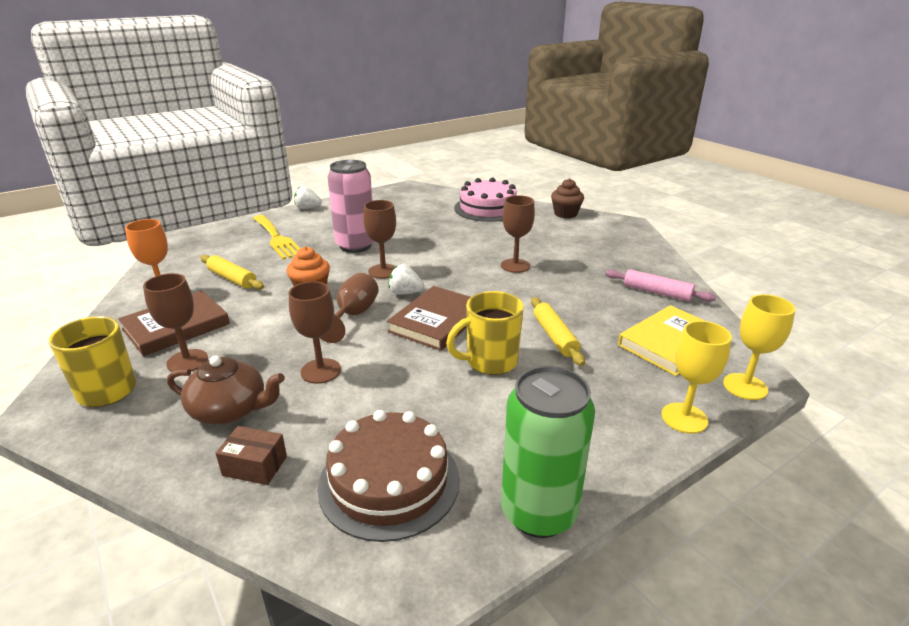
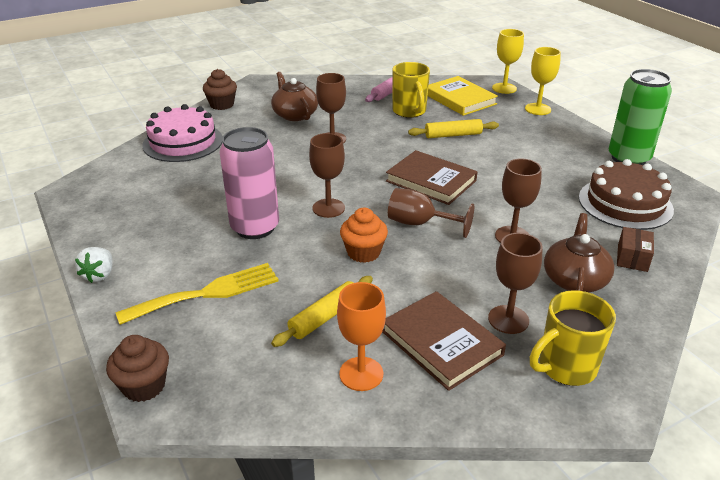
camera: 85 degrees left, 5 degrees up
white strawberry [389,265,424,295] -> none
yellow mug [446,291,524,375] -> yellow mug moved to [392,62,430,118]
none -> brown cupcake [106,335,169,402]
none -> brown teapot [271,72,318,121]

